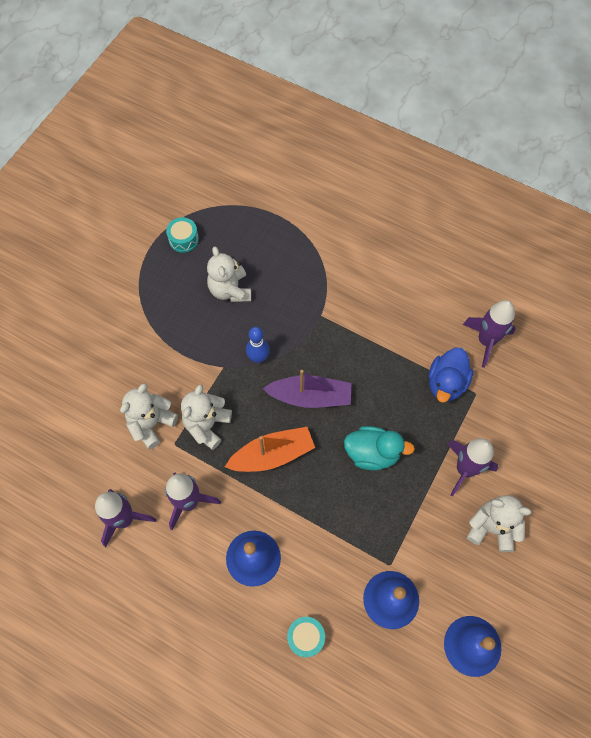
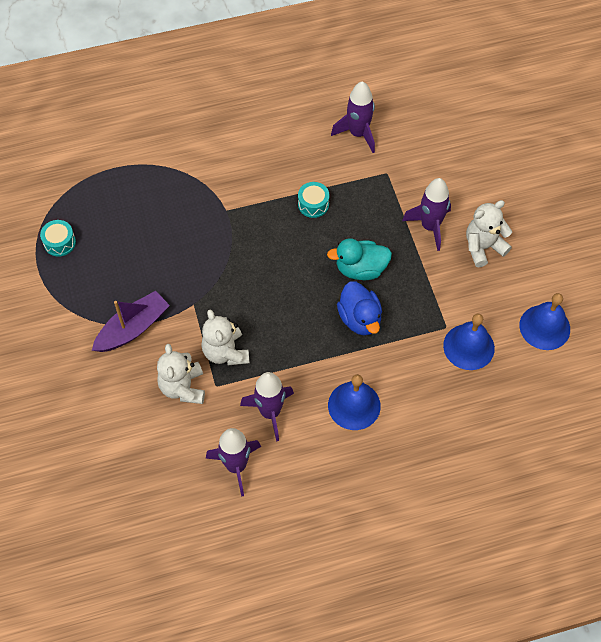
camera: 45 degrees left, 5 degrees down
white teddy bear [207,246,251,302] -> none
orange boat [225,427,315,472] -> none
blue bowling pin [246,327,270,363] -> none
purple boat [263,370,351,408] -> purple boat moved to [92,291,170,352]
turquoise drum [287,617,325,658] -> turquoise drum moved to [298,182,330,218]
turquoise duck [344,426,415,471] -> turquoise duck turned 150 degrees counterclockwise [327,238,392,280]
blue duck [429,348,473,403] -> blue duck moved to [337,281,382,335]

